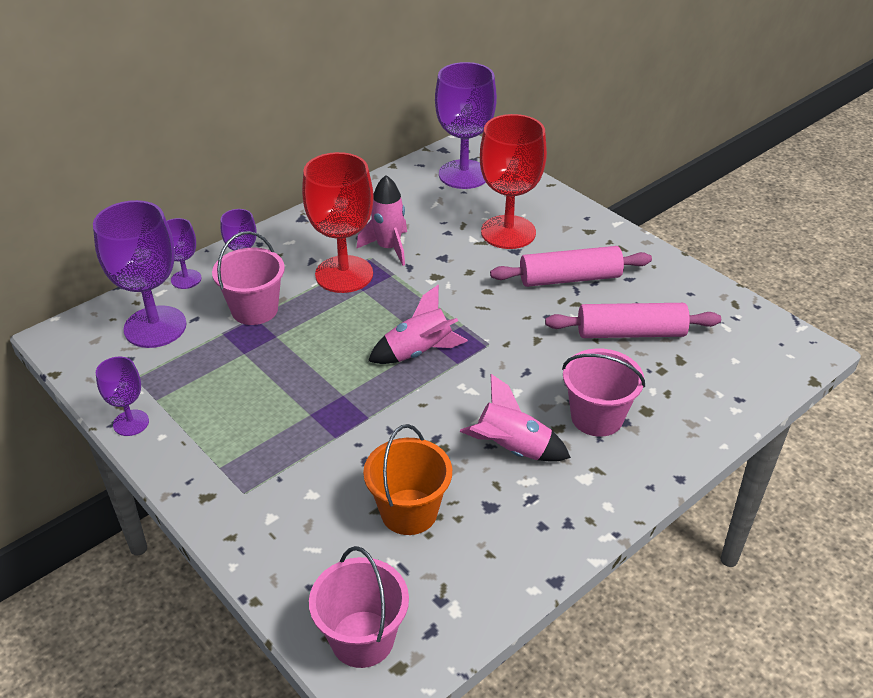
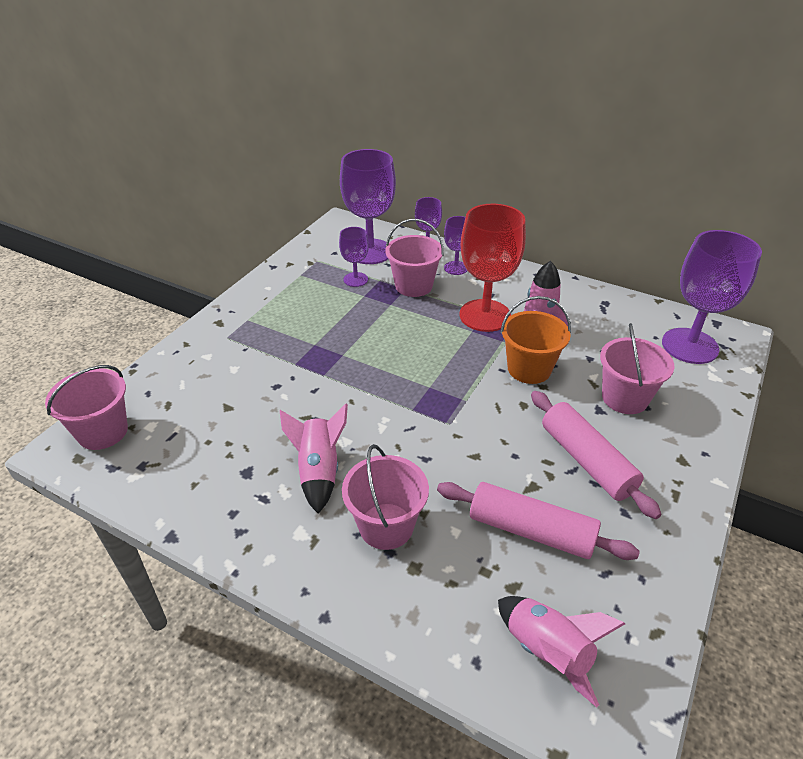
camera: 70 degrees right, 0 degrees up
purple goblet [96,357,149,436] -> purple goblet moved to [339,227,369,287]
orange bucket [363,424,452,535] -> orange bucket moved to [500,296,571,384]
pink rocket [368,285,468,364] -> pink rocket moved to [498,596,625,707]
red goblet [480,114,547,249] -> pink bucket [600,323,675,414]
pink rolling pin [545,303,721,338] -> pink rolling pin turned 45 degrees counterclockwise [437,482,640,560]

